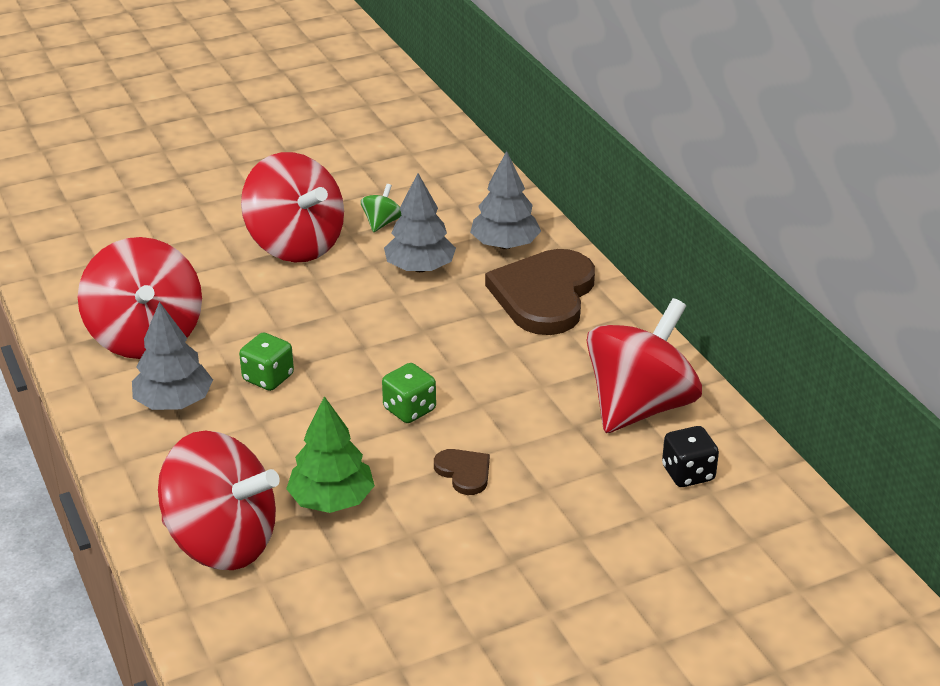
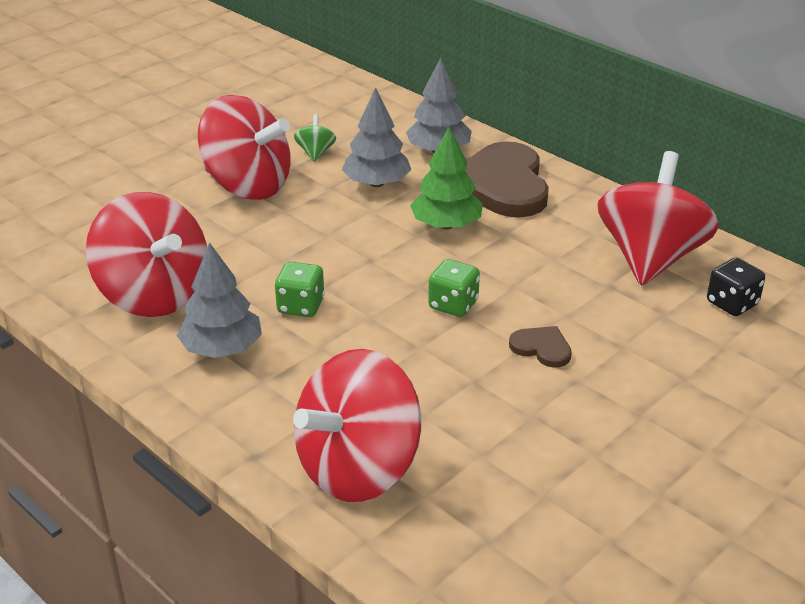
camera: 20 degrees left, 0 degrees up
red spinning top [158,430,280,570] -> red spinning top turned 135 degrees clockwise [293,349,421,502]
green tree [286,396,375,513] -> green tree moved to [410,127,483,229]

